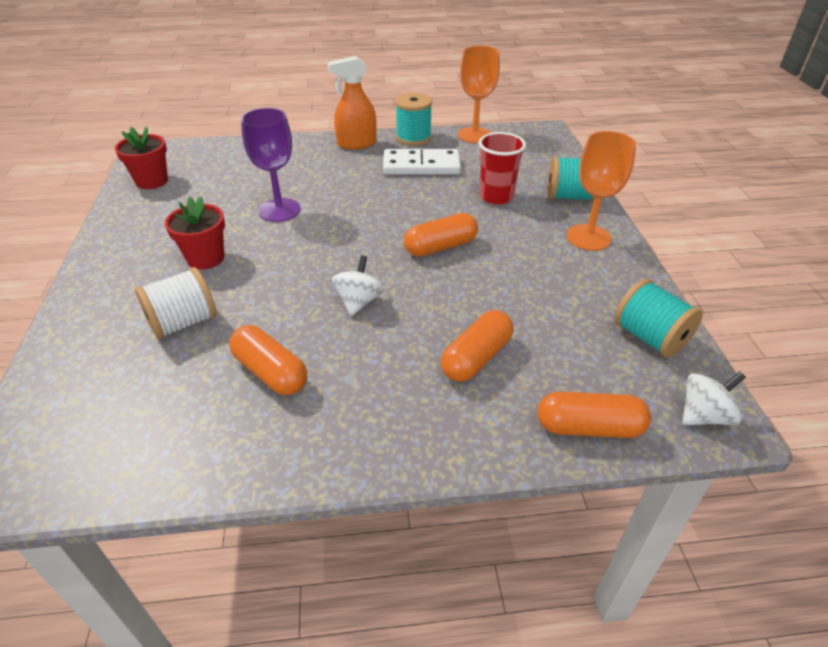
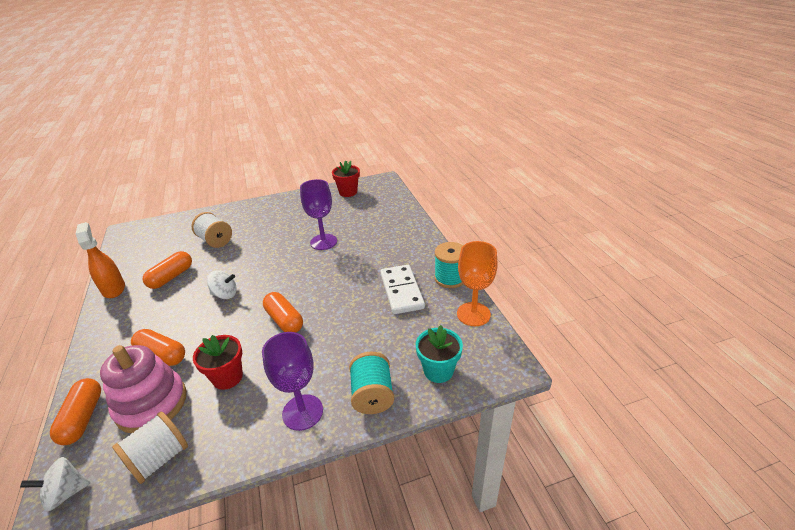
camera: 80 degrees right, 5 degrees down
red flower pot [165,196,225,270] -> red flower pot moved to [193,335,243,390]
orange spray bottle [327,56,377,150] -> orange spray bottle moved to [76,222,125,298]
red cup [479,132,526,205] -> none
orange goblet [567,131,636,251] -> purple goblet [262,332,323,431]
turquoise spool [614,279,703,358] -> white spool [112,411,188,484]
white spinning top [682,372,746,425] -> white spinning top turned 105 degrees clockwise [20,457,90,511]
none -> pink stacking toy [100,345,187,433]
none -> turquoise flower pot [416,325,463,383]

